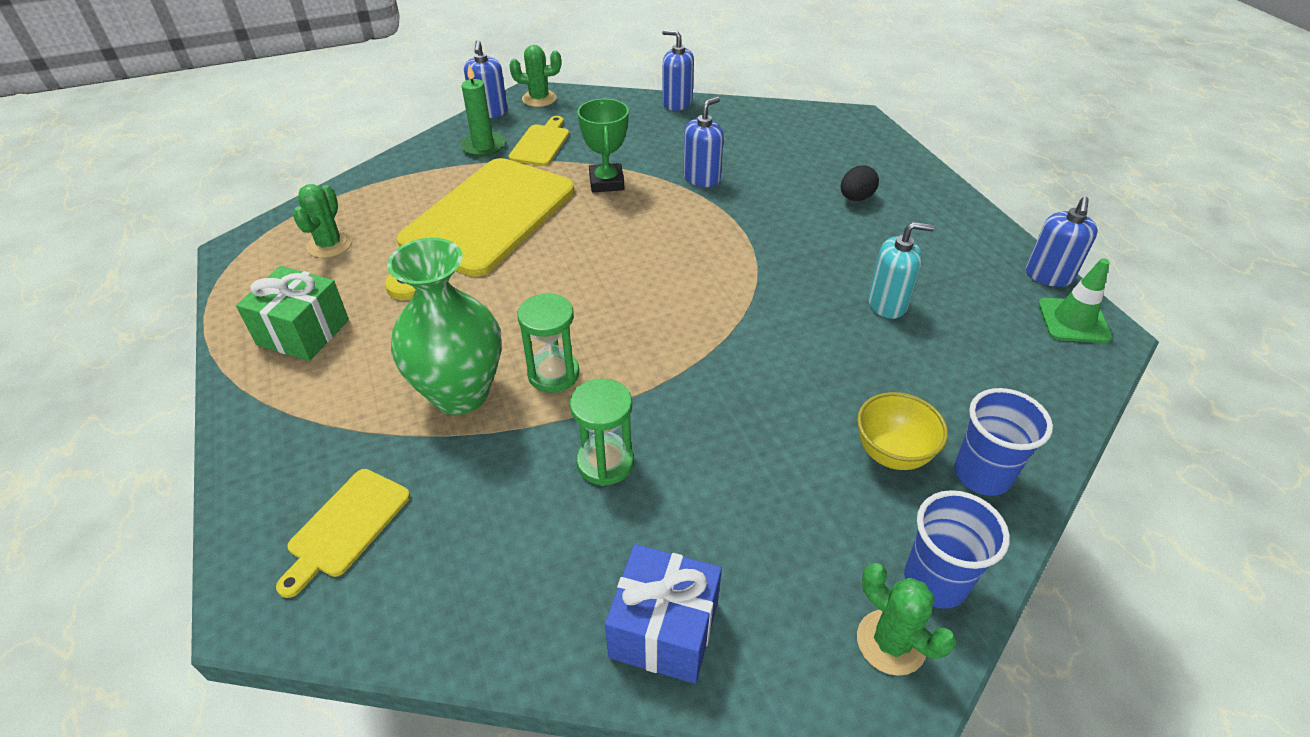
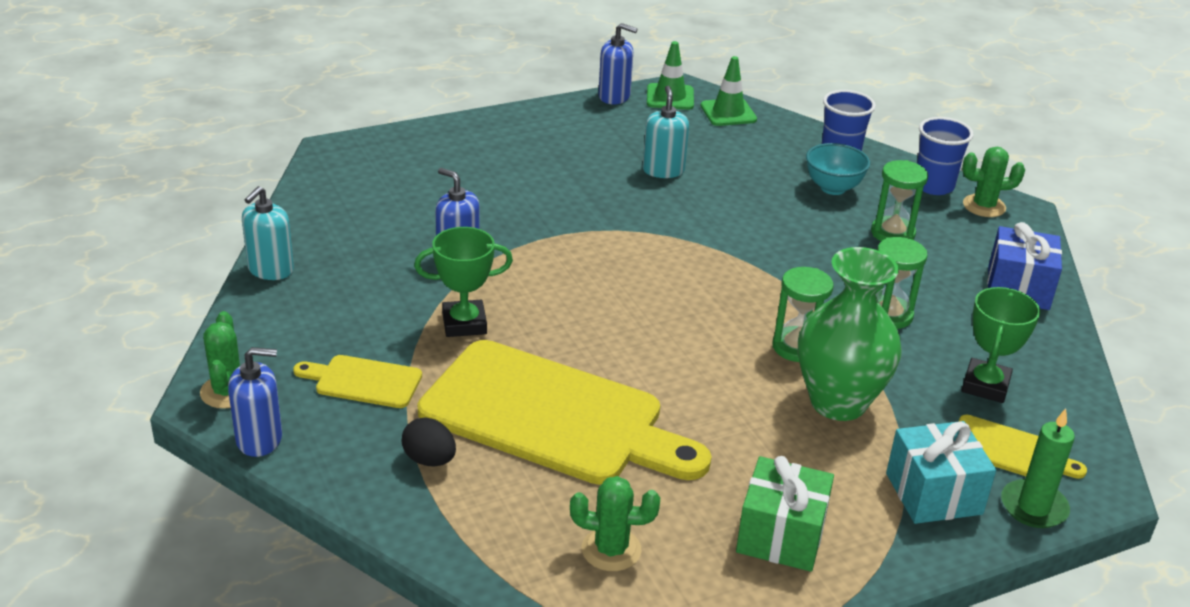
camera: 95 degrees left, 10 degrees down
green candle [460,64,505,157] -> green candle moved to [1001,408,1075,528]
blue soap dispenser [662,30,694,111] -> turquoise soap dispenser [242,186,294,280]
black egg [841,165,879,201] -> black egg moved to [402,417,456,467]
yellow bowl [857,392,948,470] -> turquoise bowl [806,143,870,195]
green cactus [857,563,956,676] -> green cactus turned 45 degrees clockwise [962,147,1025,217]
none -> green traffic cone [700,56,757,126]
none -> green hourglass [871,160,928,241]
none -> turquoise gift [886,421,996,524]
none -> green trophy [962,287,1040,403]

